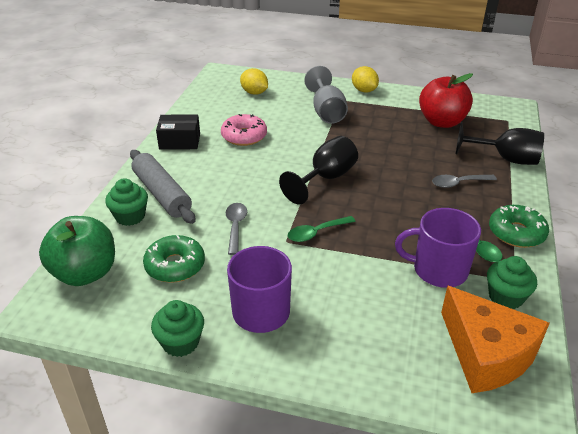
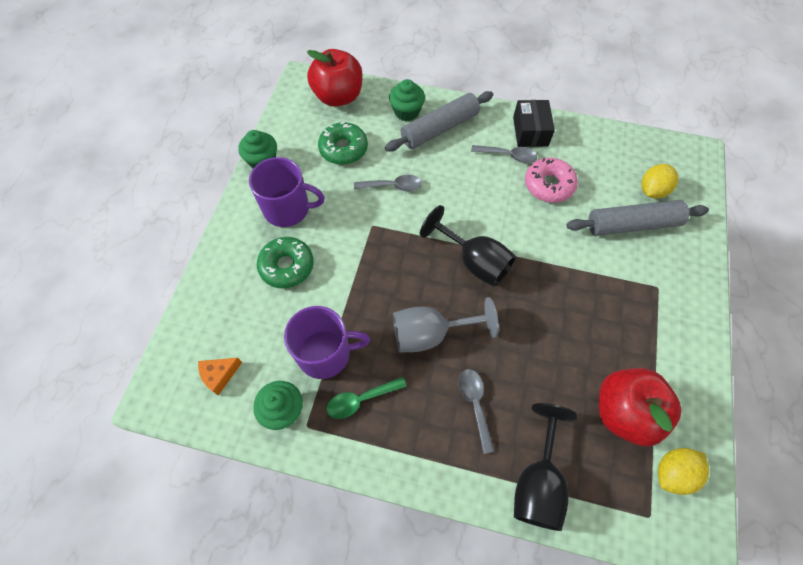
camera: 90 degrees right, 25 degrees up
green apple [39,216,115,286] -> red apple [307,49,363,107]
green spoon [288,216,356,242] -> none
grey goblet [304,66,348,124] -> grey goblet moved to [393,297,499,353]
yellow lemon [352,66,379,93] -> yellow lemon moved to [658,448,709,495]
purple mug [395,208,481,288] -> purple mug turned 75 degrees clockwise [284,306,370,379]
orange cheese [441,286,550,393] -> orange cheese [198,358,242,395], size x0.44
green donut [489,205,549,248] -> green donut moved to [257,237,314,288]
none -> grey spoon [471,145,537,163]
none -> grey rolling pin [566,200,709,236]

